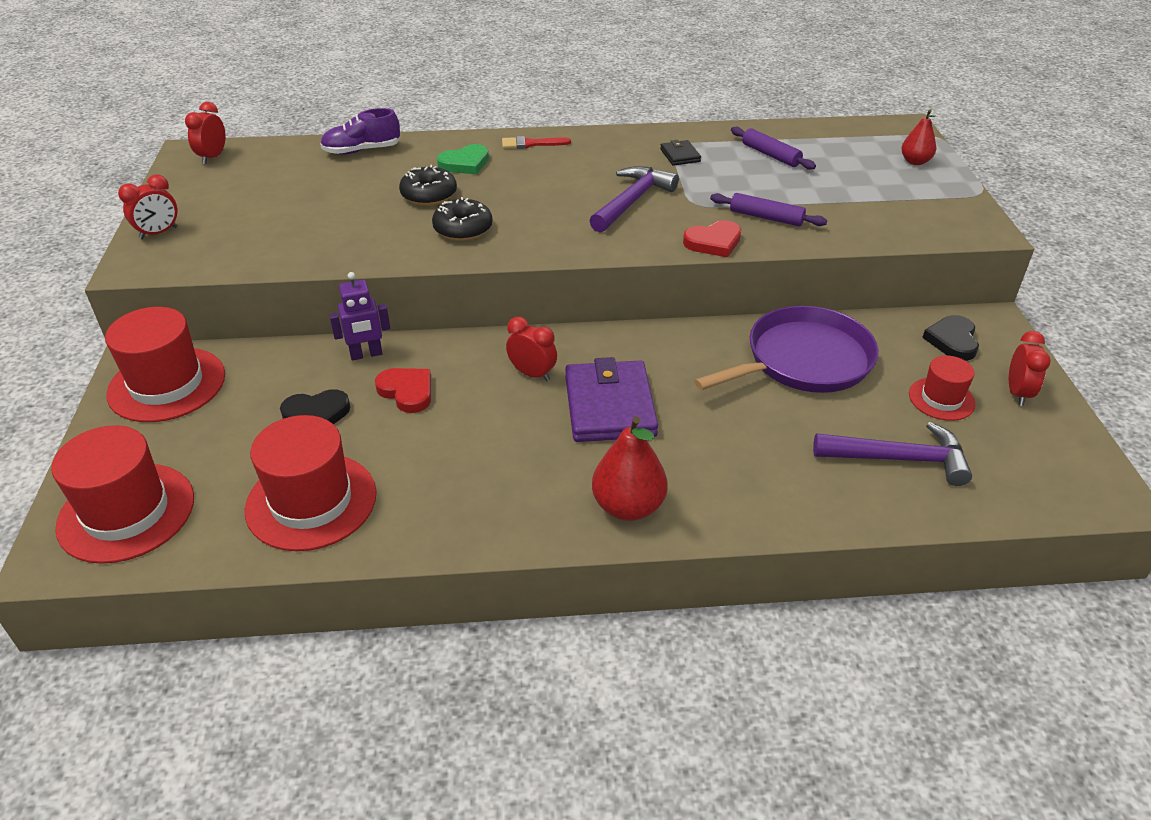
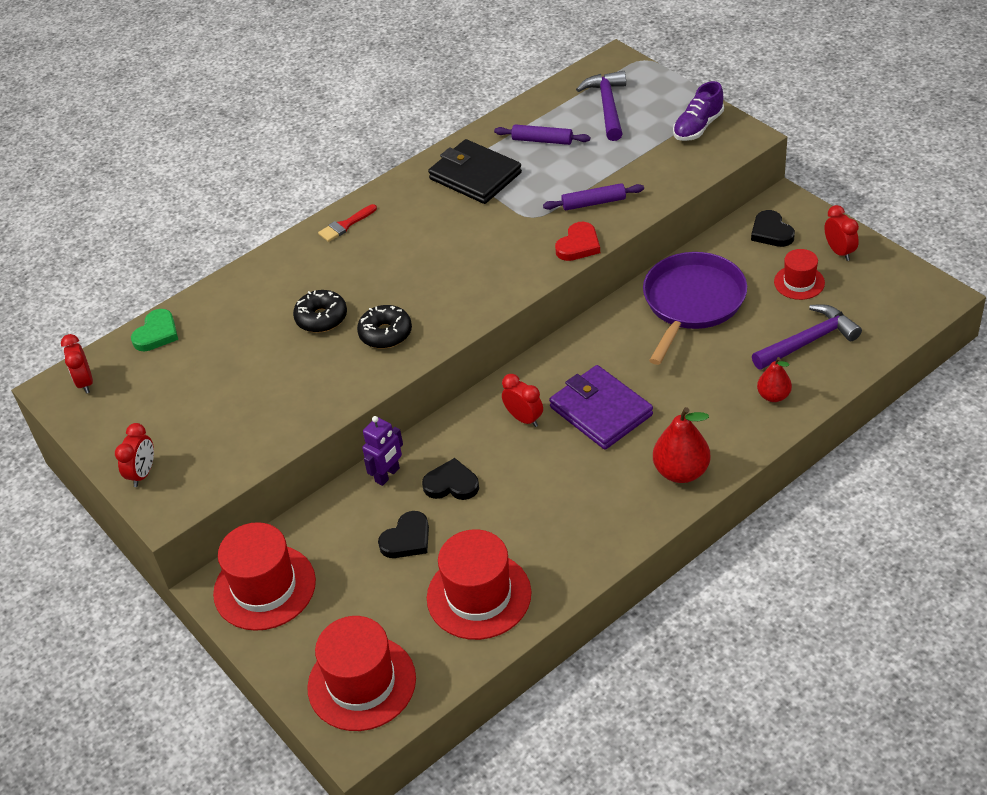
camera: 30 degrees left, 5 degrees up
purple shoe [320,108,400,155] -> purple shoe moved to [673,81,724,141]
red heart [375,368,431,413] -> black heart [422,458,479,500]
green heart [437,144,489,174] -> green heart moved to [131,309,178,352]
red clock [506,317,557,381] -> red clock turned 45 degrees clockwise [502,374,543,427]
purple hammer [589,166,679,233] -> purple hammer moved to [576,71,626,141]
black wallet [660,140,701,166] -> black wallet [428,139,522,204], size x2.14
red pear [901,110,936,165] -> red pear moved to [757,357,792,402]

